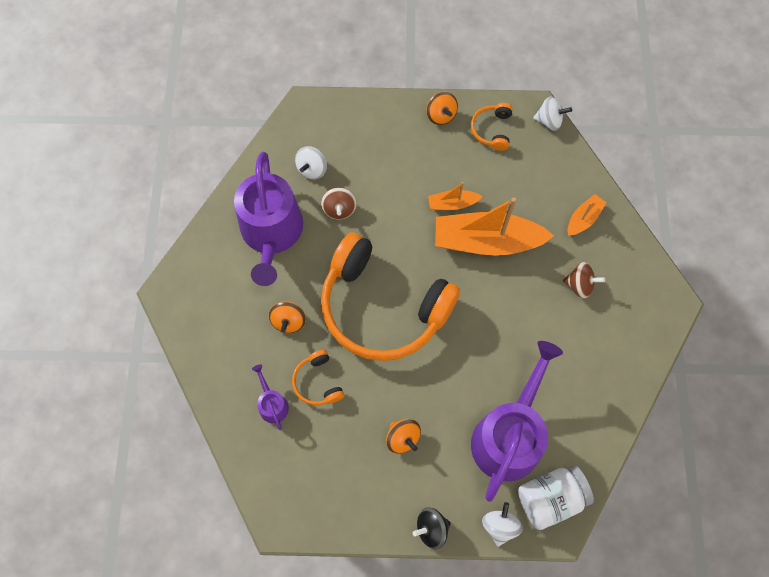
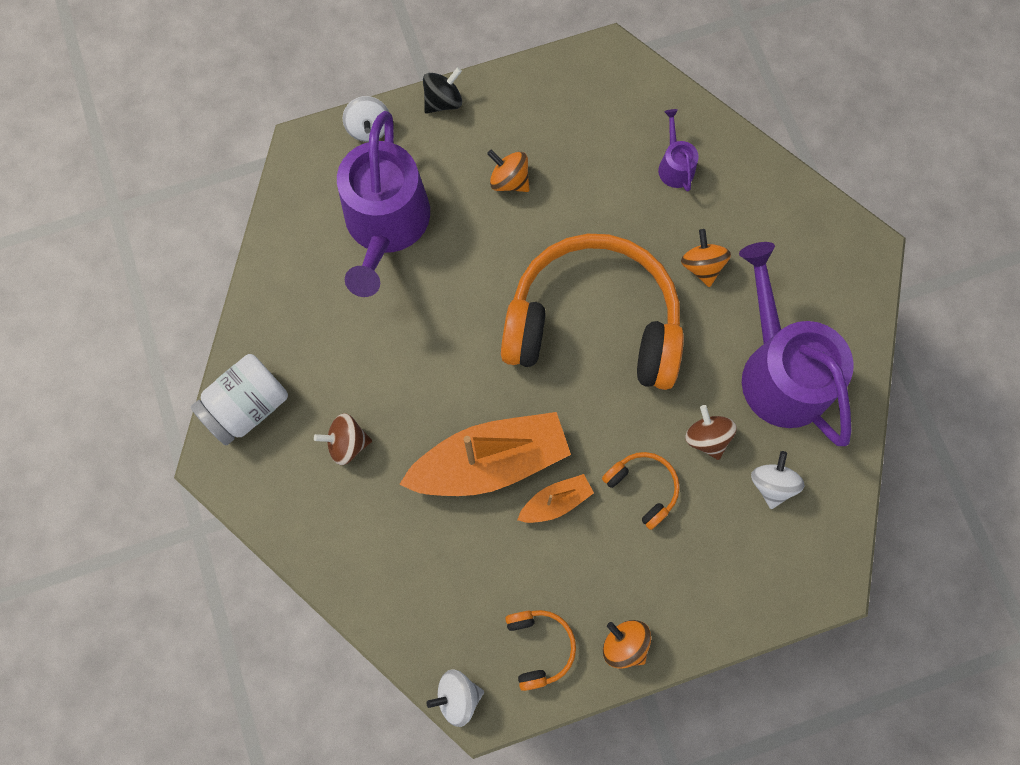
camera: 160 degrees right, 5 degrees up
purple watering can [252,364,289,430] -> purple watering can turned 150 degrees counterclockwise [658,109,699,192]
orange headphones [292,350,344,405] -> orange headphones moved to [602,452,680,530]
white jar [518,465,594,530] -> white jar moved to [191,354,288,445]
orange boat [567,194,607,236] -> none

